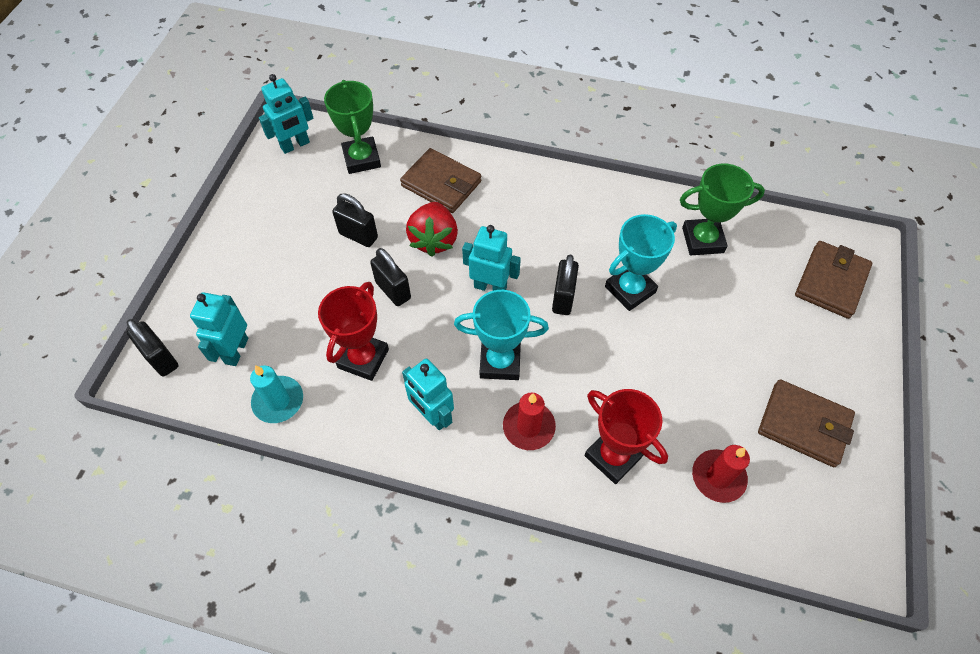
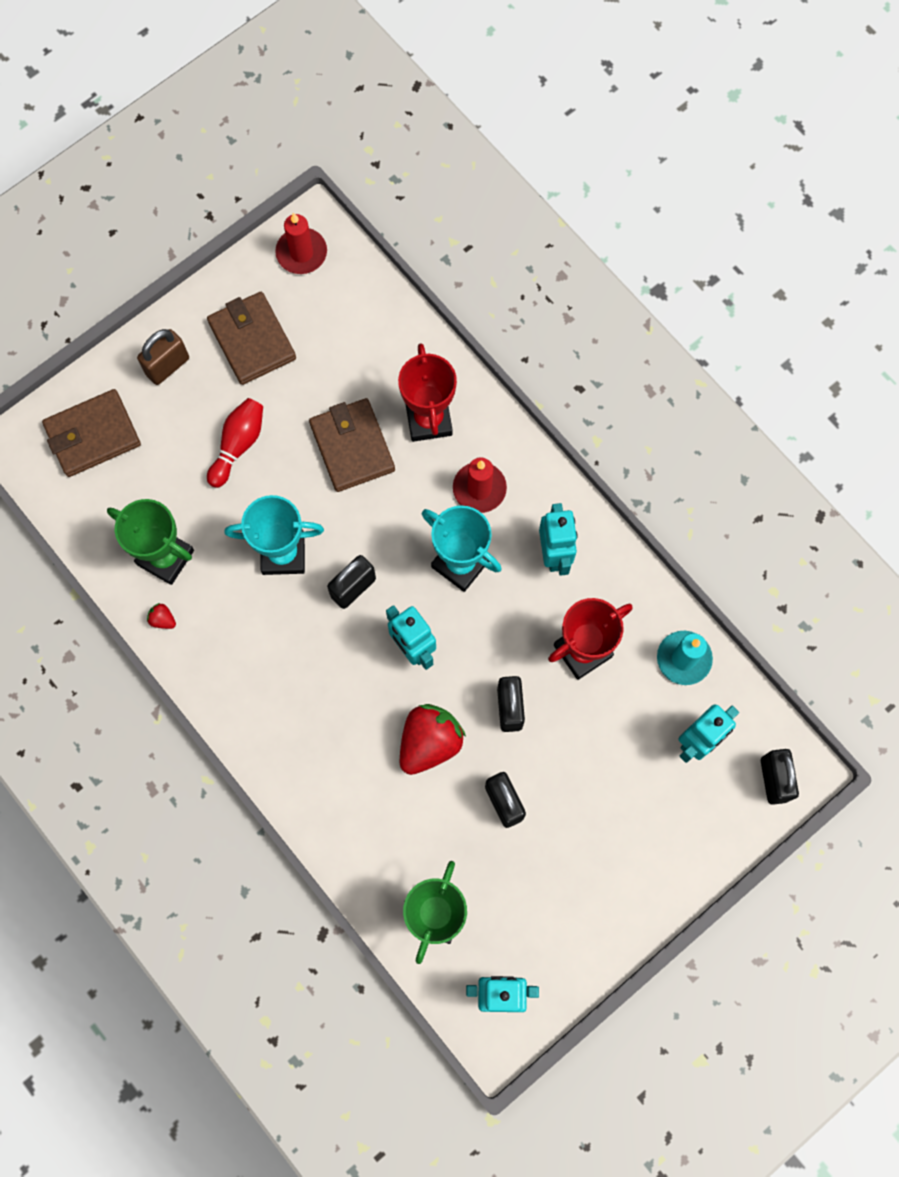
camera: 145 degrees left, 15 degrees up
brown wallet [400,148,481,213] -> brown wallet moved to [309,398,395,492]
red candle [692,445,750,503] -> red candle moved to [275,212,327,274]
none -> brown padlock [137,329,189,385]
none -> red strawberry [147,603,176,629]
none -> red bowling pin [207,398,263,488]

